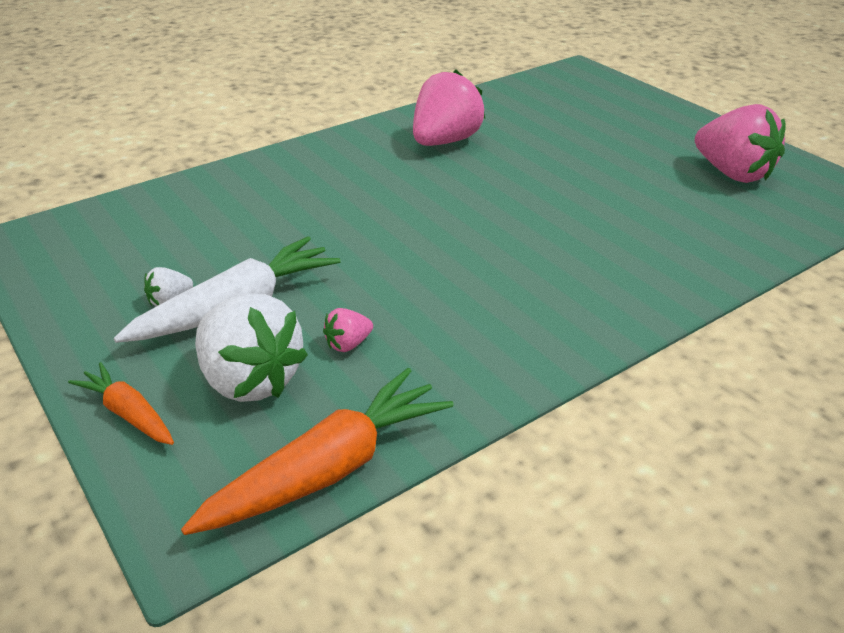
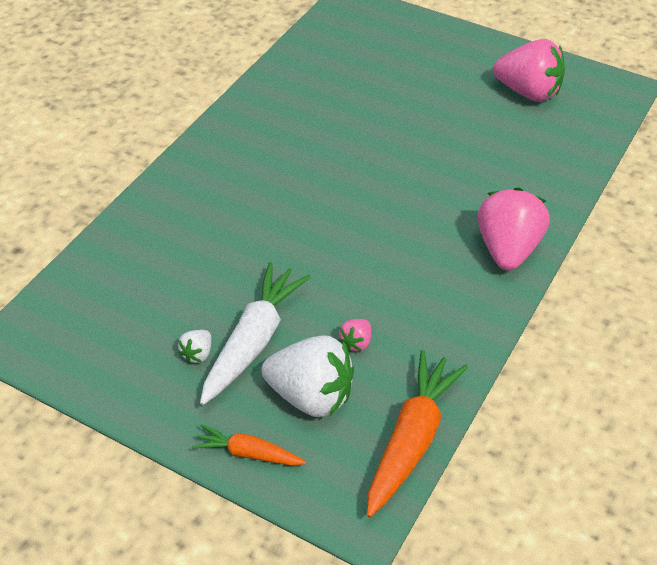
camera: 25 degrees left, 10 degrees up
pink strawberry [413,69,485,146] -> pink strawberry moved to [477,187,550,271]

